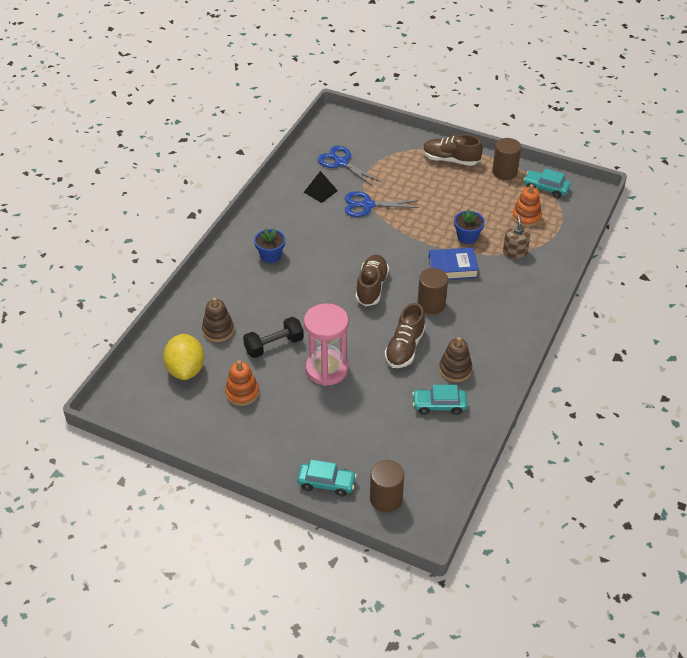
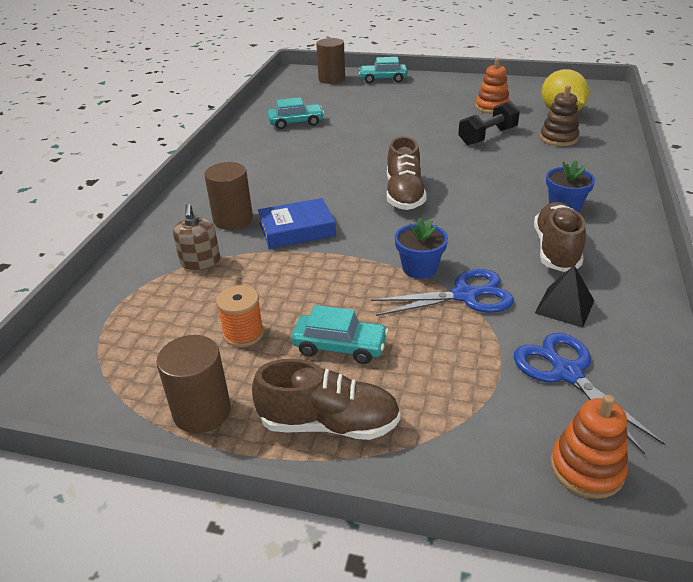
camera: 170 degrees right, 10 degrees down
pink hourglass [304,303,349,386] -> none
blue scissors [318,146,381,186] -> blue scissors turned 150 degrees counterclockwise [514,333,665,455]
brown shoe [384,303,426,368] -> brown shoe moved to [534,202,586,272]
brown cylinder [418,268,448,315] -> brown cylinder moved to [204,162,253,230]
brown stacking toy [439,337,472,382] -> none
blue flower pot [454,209,485,244] -> blue flower pot moved to [395,217,448,279]
orange stacking toy [512,184,542,227] -> orange stacking toy moved to [550,395,628,499]
turquoise car [523,168,571,198] -> turquoise car moved to [292,305,388,364]
none -> orange spool [216,285,264,347]

